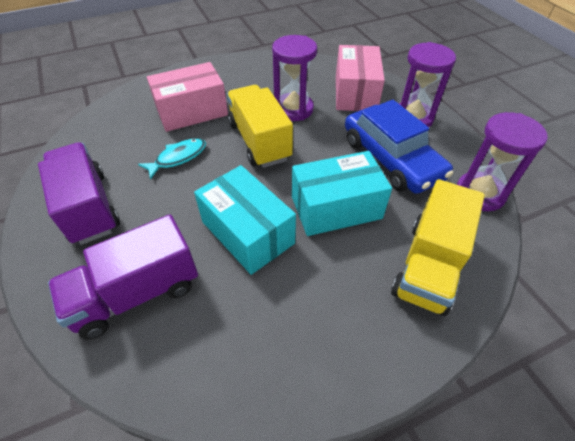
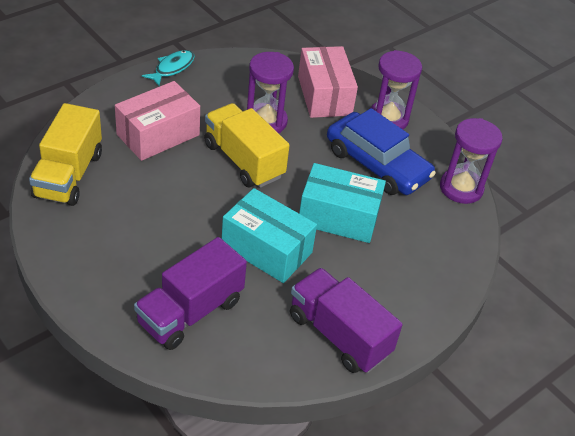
camera: 20 degrees left, 5 degrees down
purple truck [38,142,120,245] -> purple truck moved to [290,268,403,373]
turquoise fish [138,138,206,180] -> turquoise fish moved to [142,50,195,86]
turquoise box [292,151,392,236] -> turquoise box turned 45 degrees clockwise [299,163,386,243]
yellow truck [391,179,485,316] -> yellow truck moved to [29,103,102,206]

